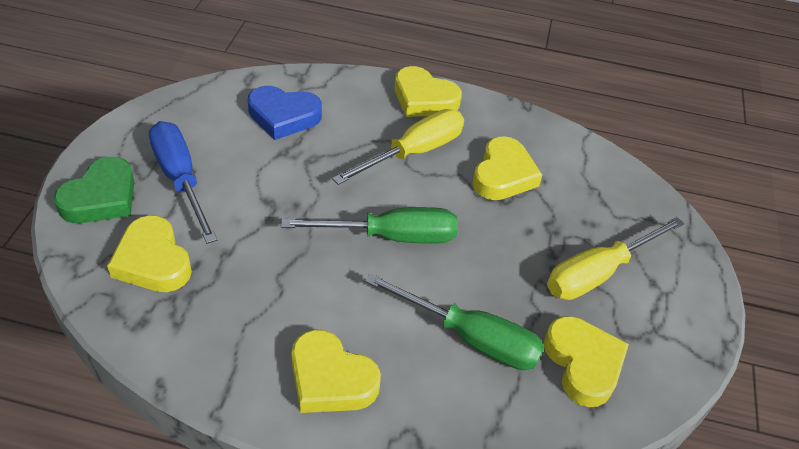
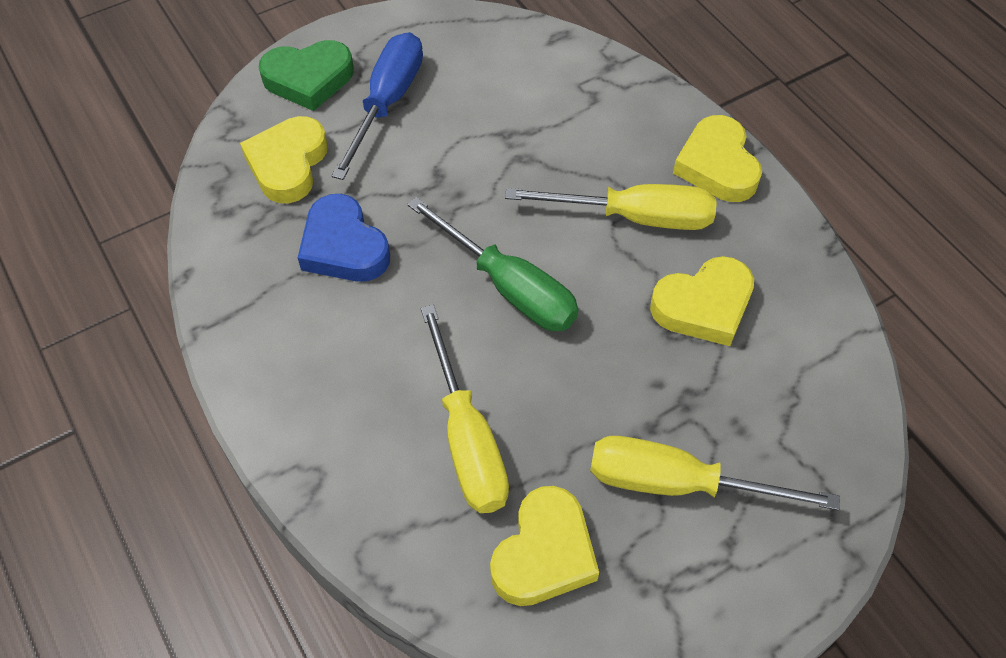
camera: 50 degrees right, 10 degrees up
blue heart [248,86,322,140] -> blue heart moved to [298,194,390,282]
yellow heart [292,330,381,413] -> none
green screwdriver [365,273,544,370] -> yellow screwdriver [421,305,509,513]

